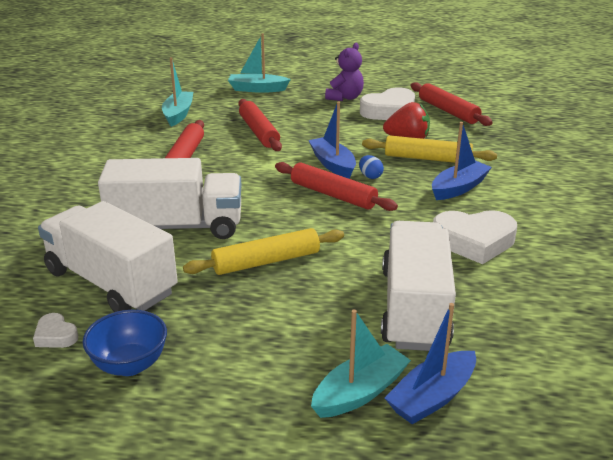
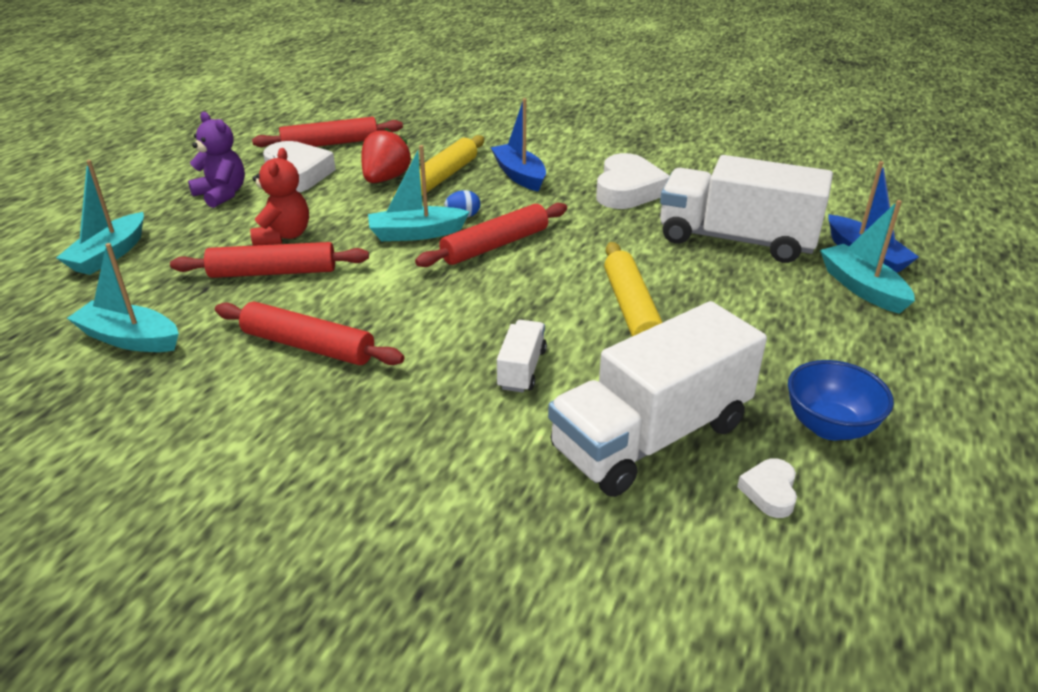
camera: 75 degrees left, 5 degrees up
white heart [33,313,78,348] -> white heart turned 135 degrees clockwise [737,458,797,518]
white truck [98,158,241,239] -> white truck [497,320,547,393], size x0.45
blue boat [308,101,356,179] -> turquoise boat [368,145,470,241]
none -> red teddy bear [250,148,309,246]

